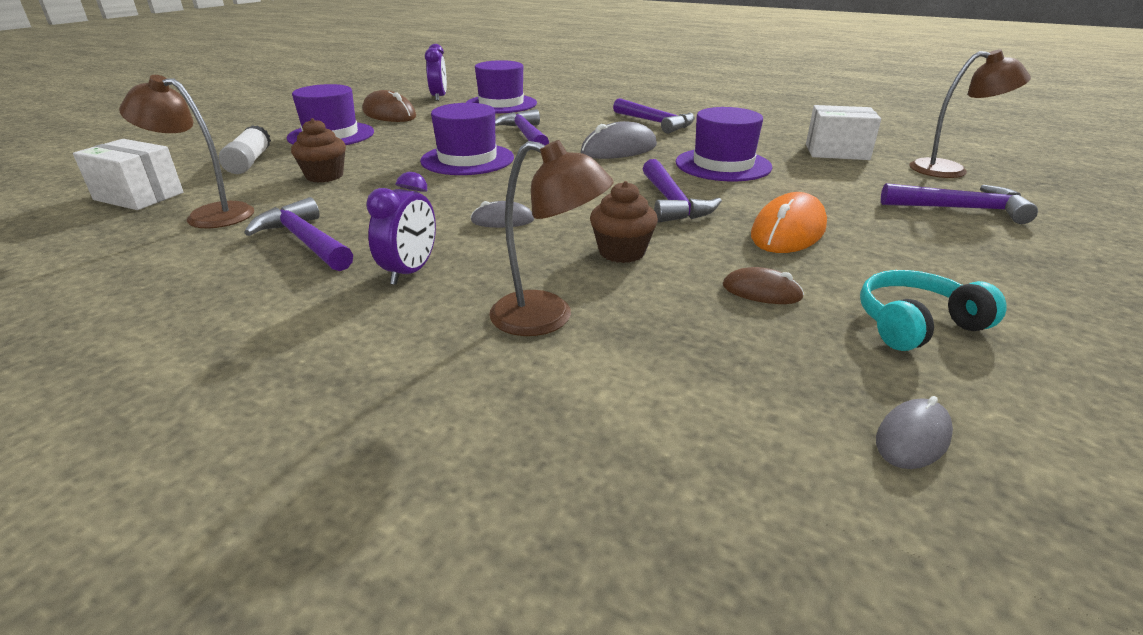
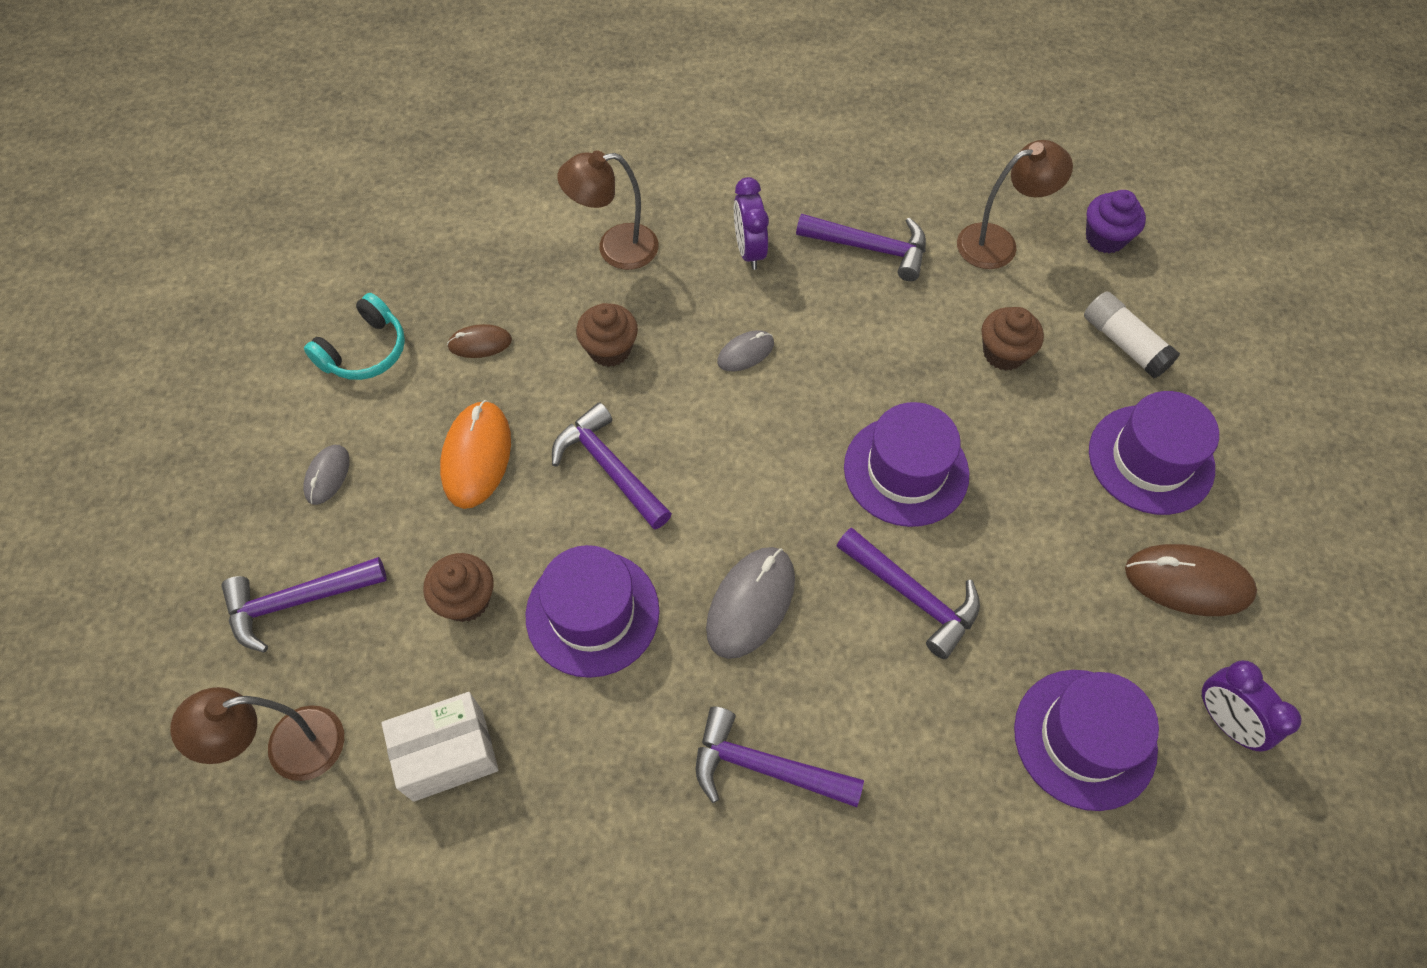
camera: 150 degrees right, 30 degrees up
white box [73,139,183,210] -> purple cupcake [1086,190,1146,254]
grey mouse [876,396,953,469] -> grey mouse moved to [303,445,350,505]
none -> brown cupcake [423,553,494,622]

